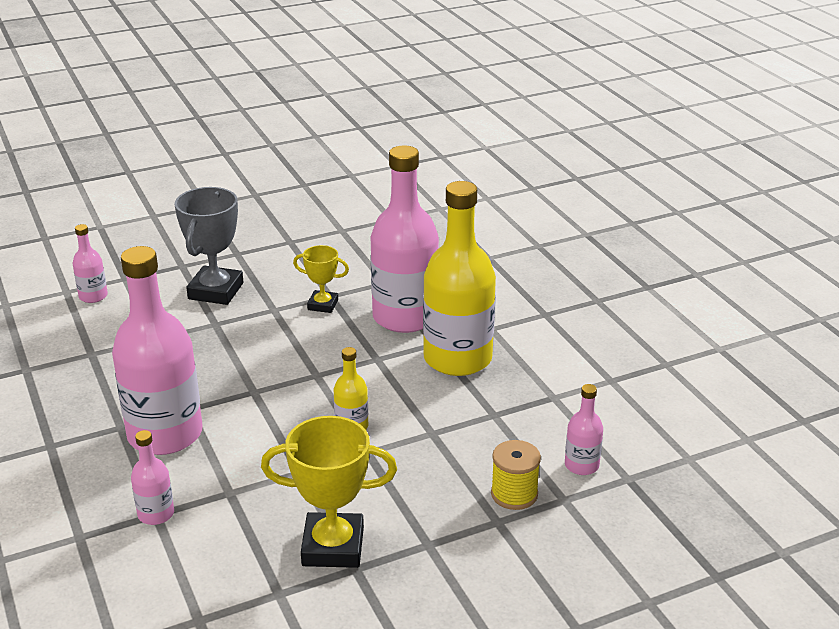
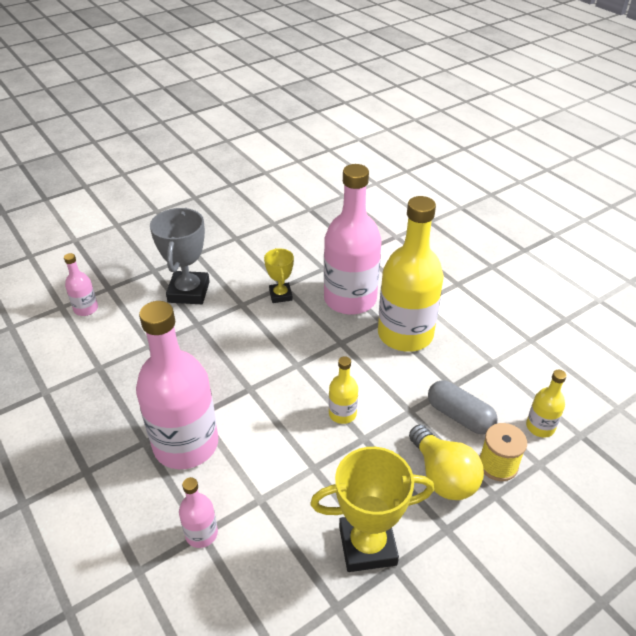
camera: 10 degrees left, 10 degrees up
yellow trophy [293,245,349,313] -> yellow trophy turned 75 degrees clockwise [264,248,294,303]
pink bottle [565,384,603,475] -> yellow bottle [526,370,567,438]
none -> yellow light bulb [409,425,484,500]
none -> grey capsule [428,380,498,434]

